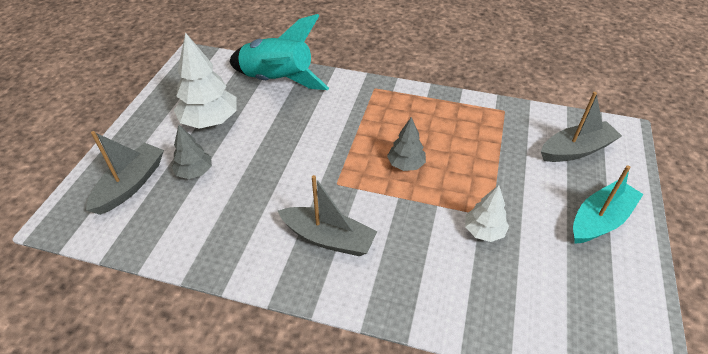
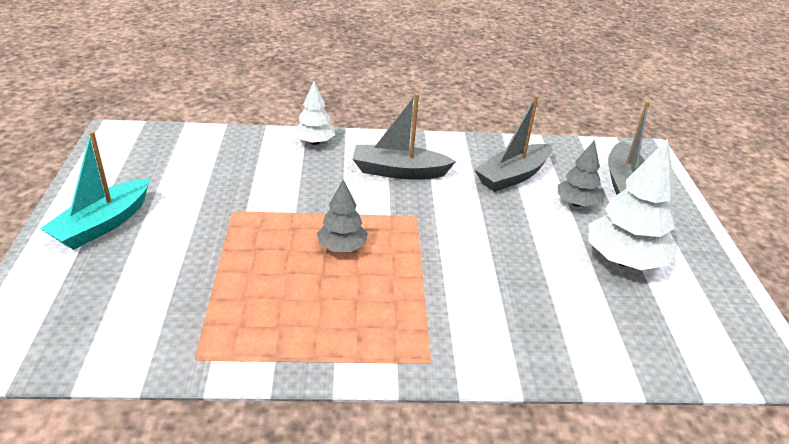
camera: 160 degrees right, 10 degrees down
turquoise rocket [229,14,329,90] -> none
white tree [465,185,509,242] -> white tree moved to [294,81,335,145]
grey boat [541,92,622,162] -> grey boat moved to [474,95,553,192]

